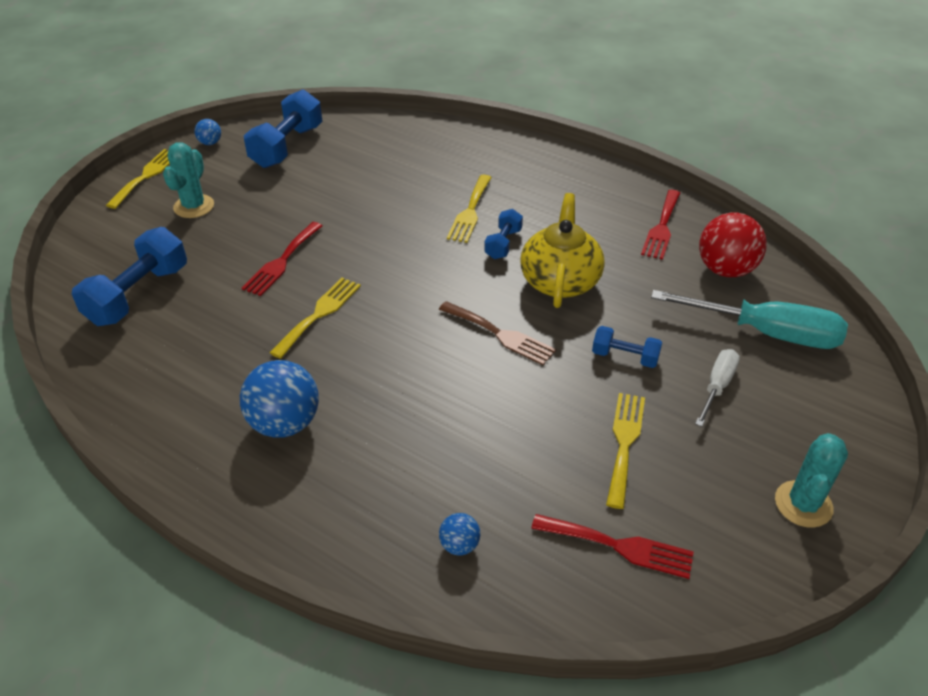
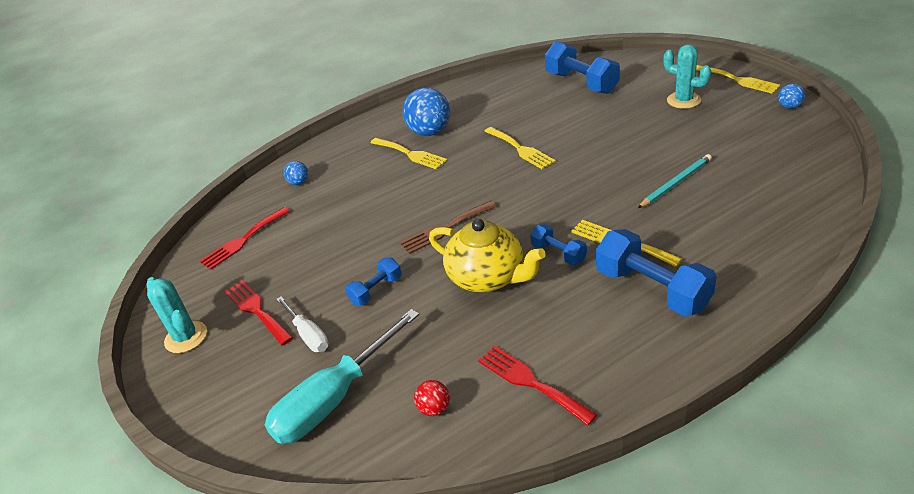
camera: 120 degrees right, 5 degrees down
red fork [242,222,322,296] -> red fork moved to [225,280,293,345]
blue dumbbell [244,89,322,168] -> blue dumbbell moved to [596,229,717,316]
yellow fork [606,393,645,509] -> yellow fork moved to [371,138,448,170]
red ball [699,213,767,277] -> red ball [414,380,450,416], size x0.48
none -> turquoise pencil [638,154,712,208]

